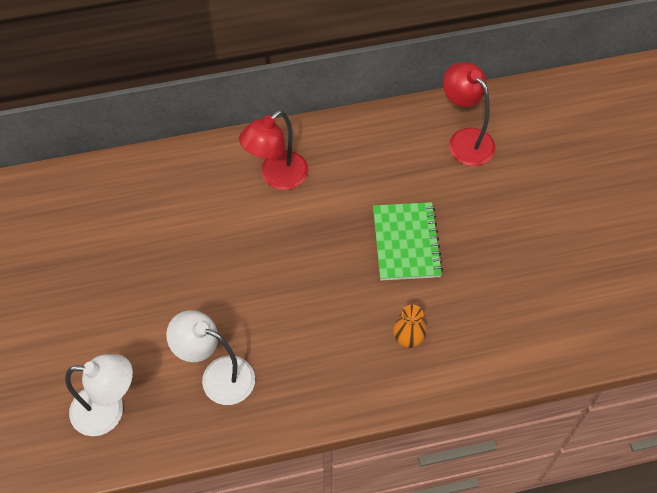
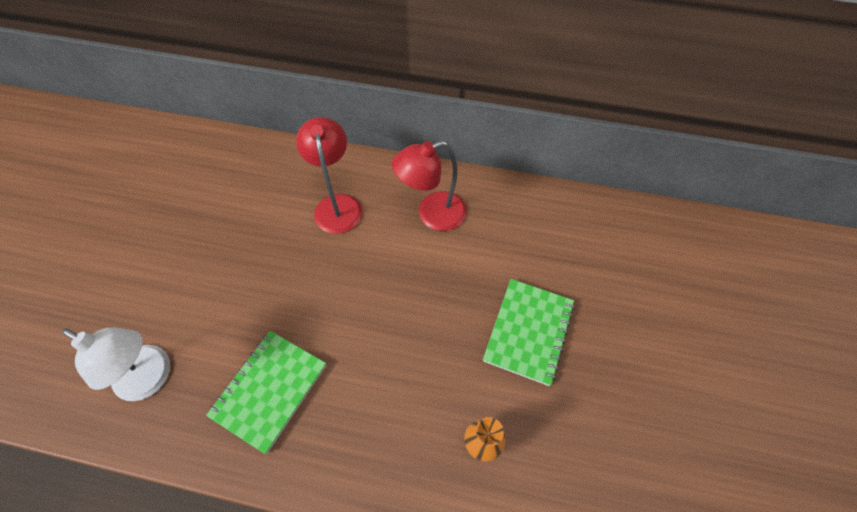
camera: 25 degrees right, 0 degrees up
white lamp [166,310,255,405] -> green notebook [206,331,326,454]
red lamp [443,62,495,166] -> red lamp moved to [296,117,362,234]

